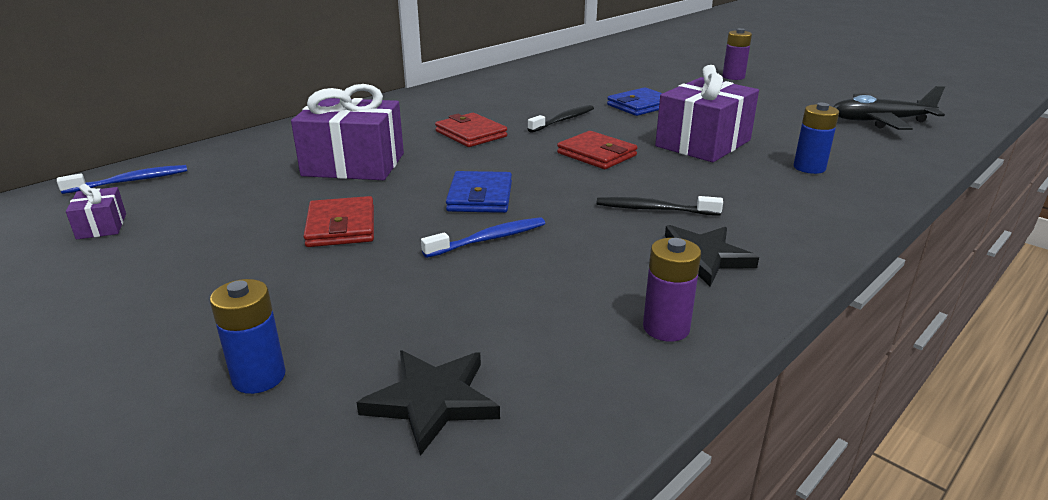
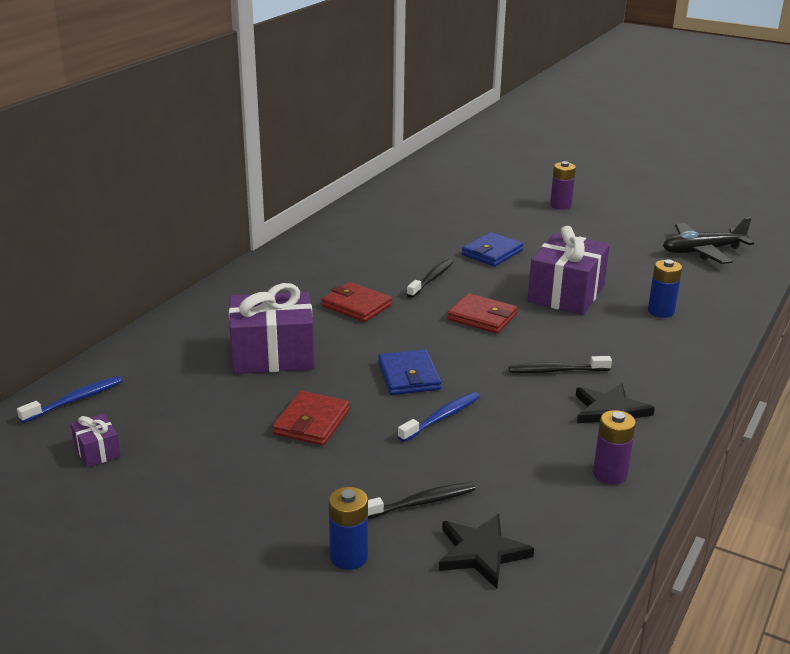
camera: 15 degrees left, 0 degrees up
red wallet [303,196,374,247] -> red wallet turned 45 degrees clockwise [273,391,350,445]
none -> black toothbrush [368,482,475,519]

